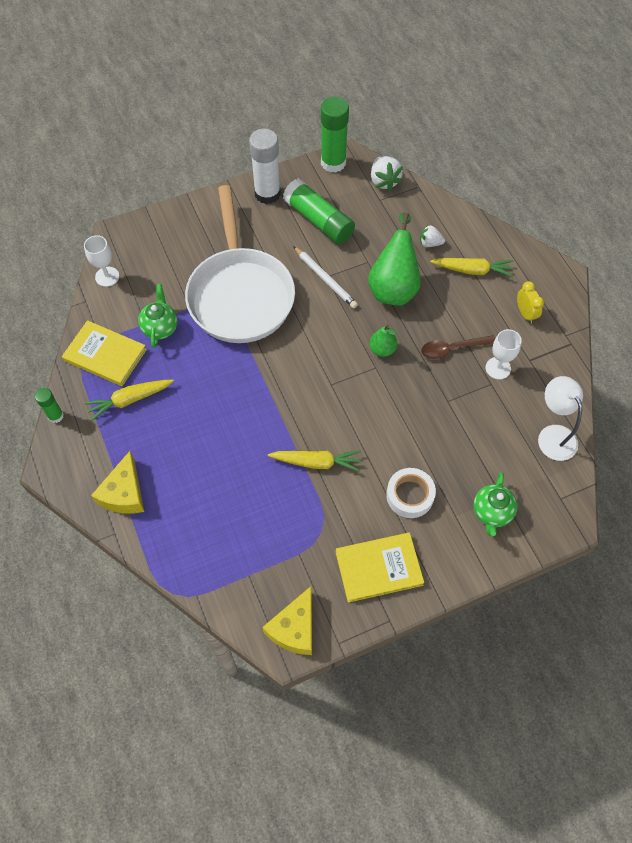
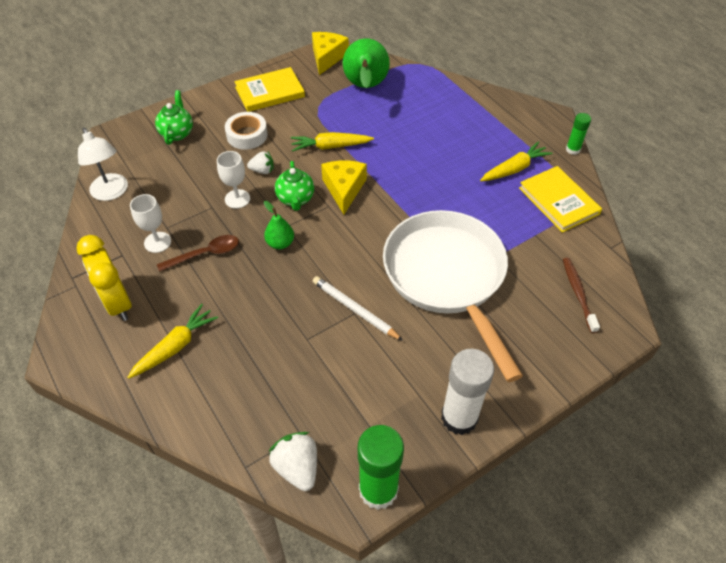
camera: 170 degrees right, 10 degrees down
yellow book [62,320,147,386] -> yellow book turned 45 degrees clockwise [519,166,602,233]
white goblet [84,235,119,287] -> white goblet moved to [217,151,250,209]
yellow cheese [91,451,144,514] -> yellow cheese moved to [321,161,367,214]
green teapot [138,284,177,348] -> green teapot moved to [275,161,314,211]
green glue stick [283,179,355,244] -> none
green pear [368,212,421,306] -> green pear moved to [343,39,390,88]
white strawberry [420,224,445,247] -> white strawberry moved to [247,151,274,174]
yellow carrot [430,258,514,277] -> yellow carrot turned 135 degrees clockwise [127,304,218,379]
yellow clock [517,281,544,324] -> yellow clock [76,235,132,321], size x1.76
none -> brown toothbrush [563,258,600,333]

